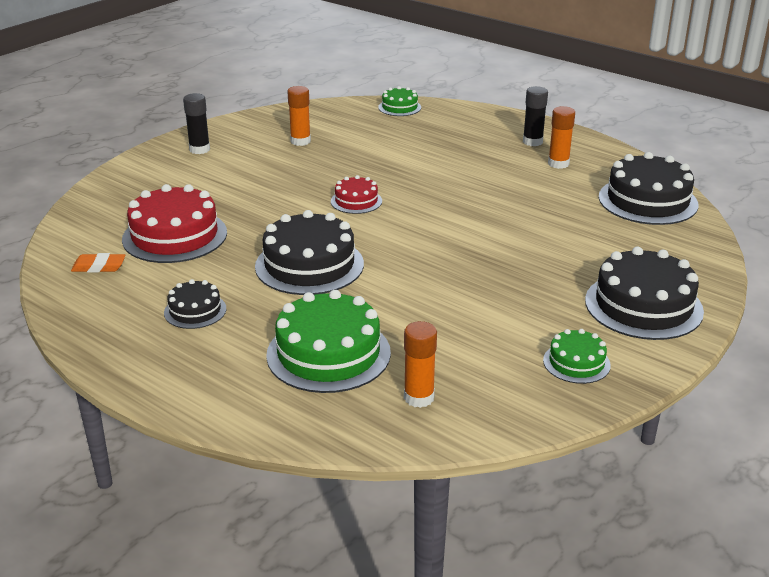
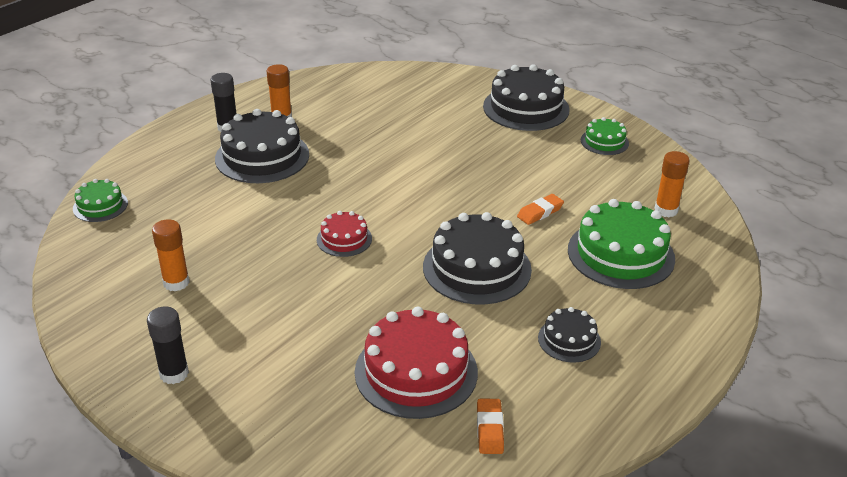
camera: 90 degrees left, 5 degrees up
black cake [599,152,699,225] -> black cake moved to [215,109,309,183]
none -> orange eraser [517,194,564,225]

